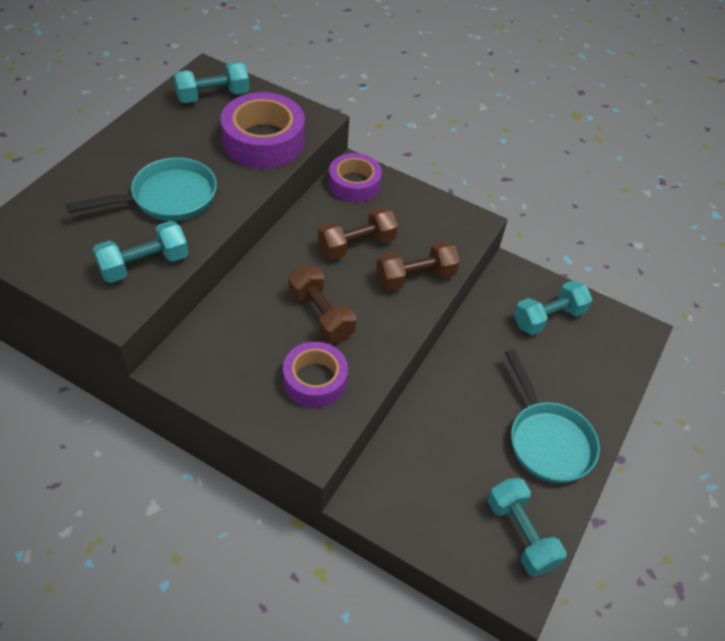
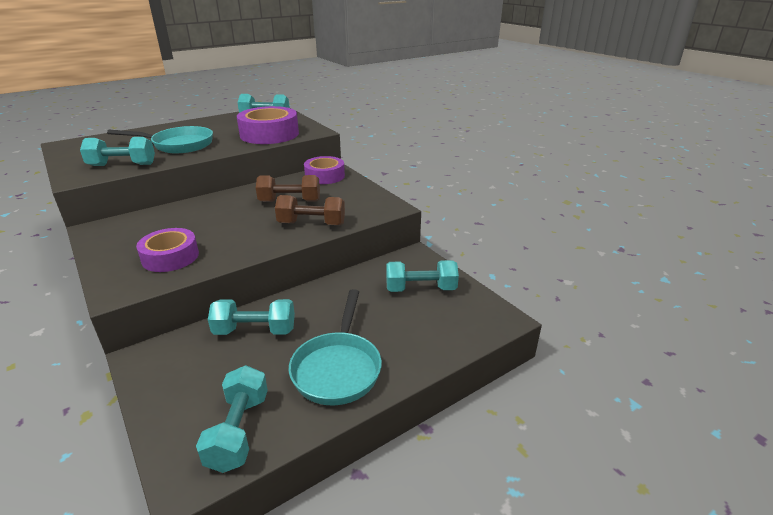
camera: 30 degrees right, 20 degrees down
brown dumbbell [288,266,356,343] -> none
none -> turquoise dumbbell [208,299,295,335]

